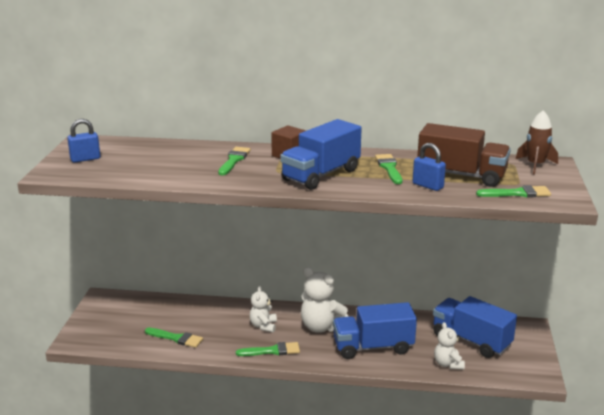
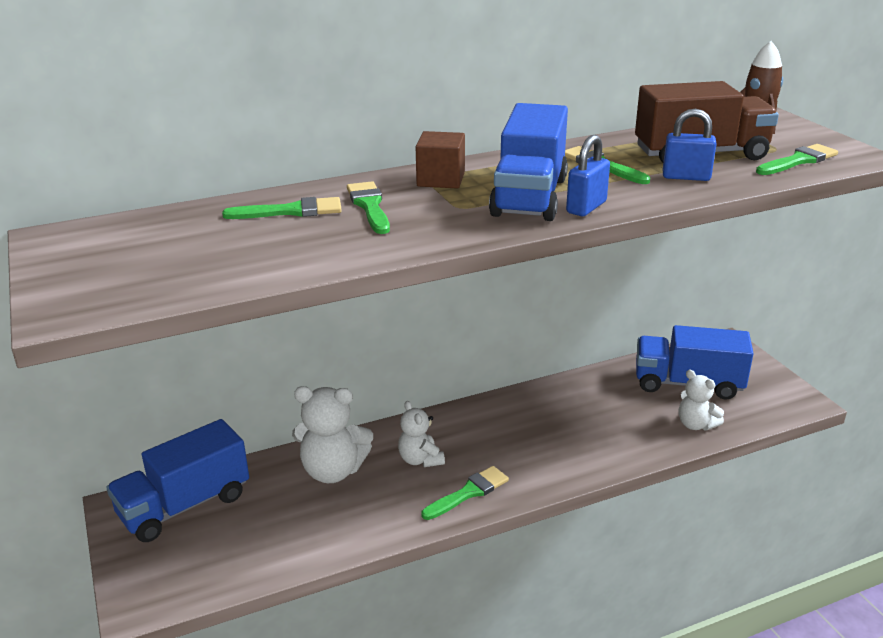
camera: 30 degrees left, 5 degrees up
blue padlock [67,119,100,163] -> blue padlock moved to [566,135,610,216]
green brush [145,328,203,348] -> green brush moved to [222,197,342,219]
white teddy bear [301,267,349,333] -> white teddy bear moved to [292,386,373,483]
blue truck [333,302,417,359] -> blue truck moved to [106,419,249,542]

